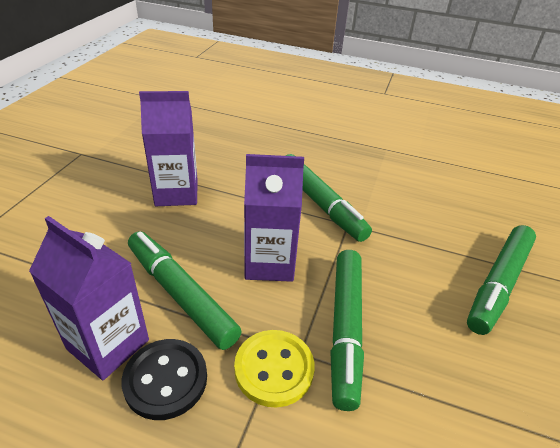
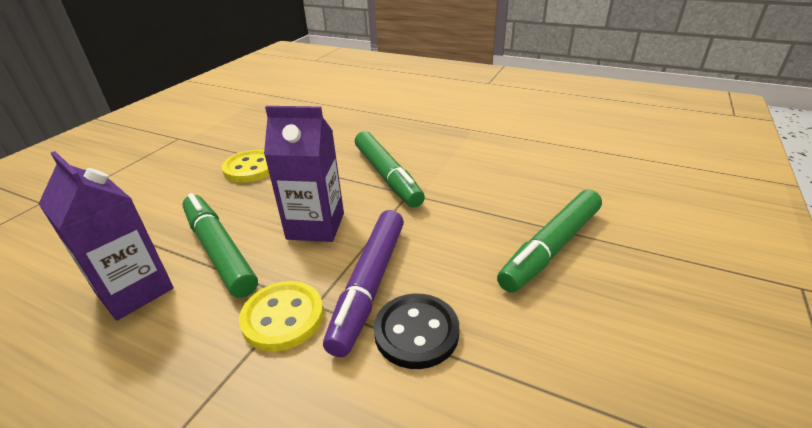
camera: 10 degrees right, 5 degrees down
black button [122,339,207,420] -> black button moved to [374,294,459,369]
purple carton [139,91,198,206] -> yellow button [222,150,270,182]
green marker [330,250,364,411] -> purple marker [323,210,404,357]

